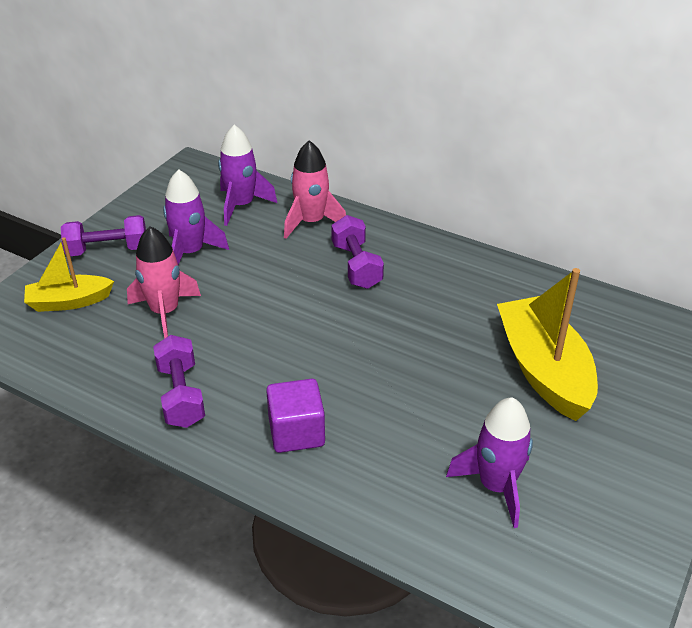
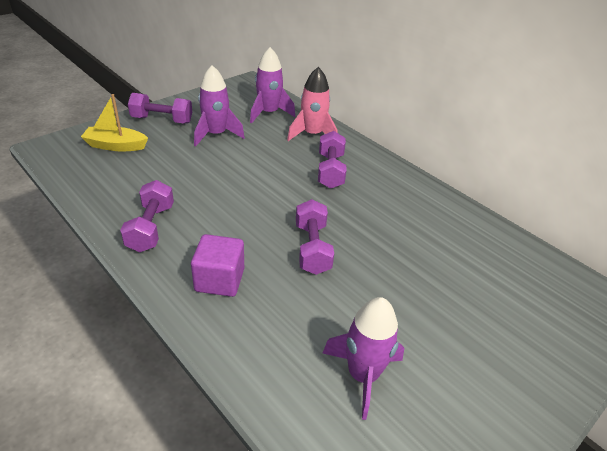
camera: 15 degrees right, 0 degrees up
pink rocket [127,226,201,339] -> none
yellow boat [497,268,598,421] -> none
none -> purple dumbbell [296,199,334,275]

